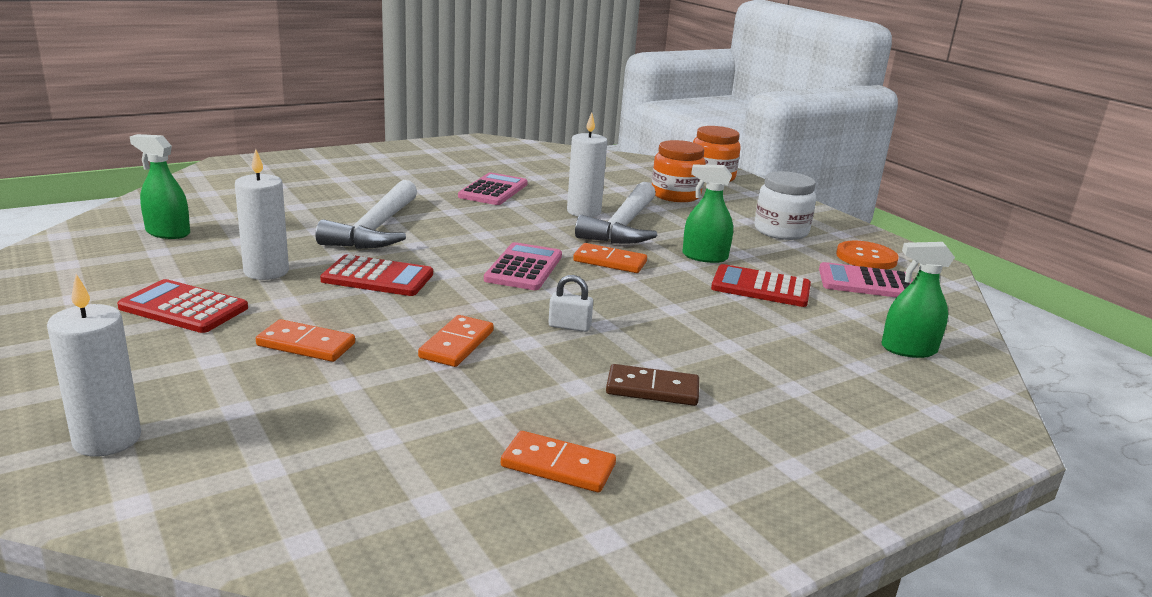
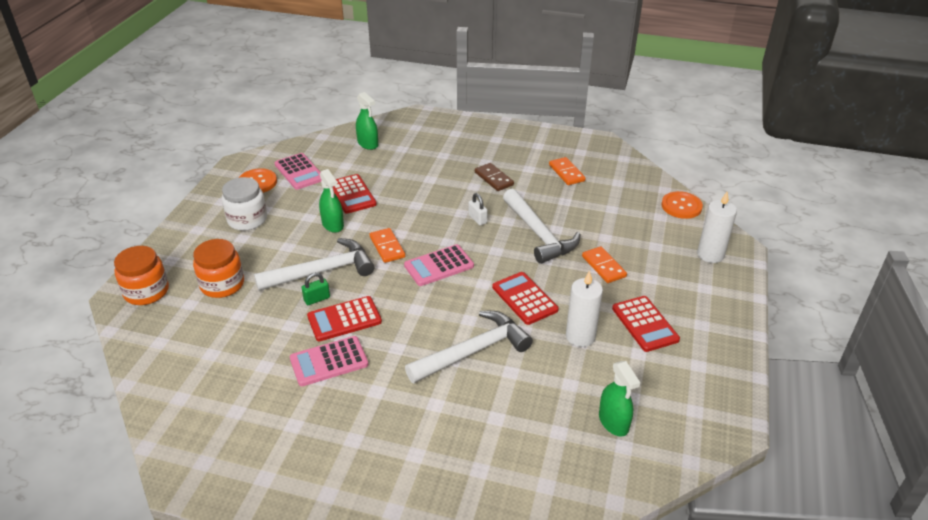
camera: 130 degrees left, 15 degrees up
orange domino [418,315,494,367] -> white hammer [503,188,580,264]
white candle [567,113,607,217] -> green padlock [301,272,330,305]
none -> red calculator [307,296,382,341]
none -> orange button [661,191,703,219]

